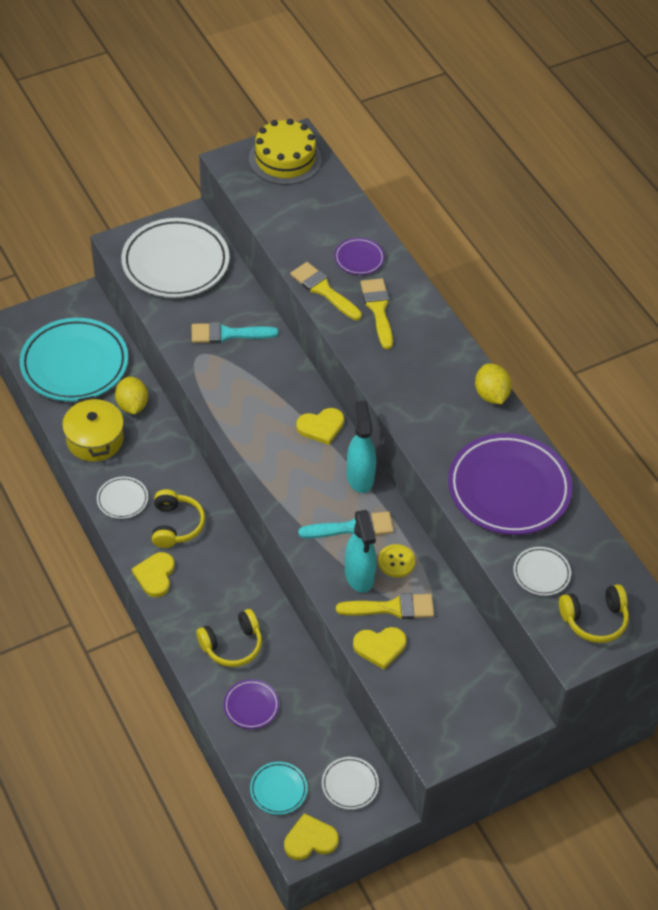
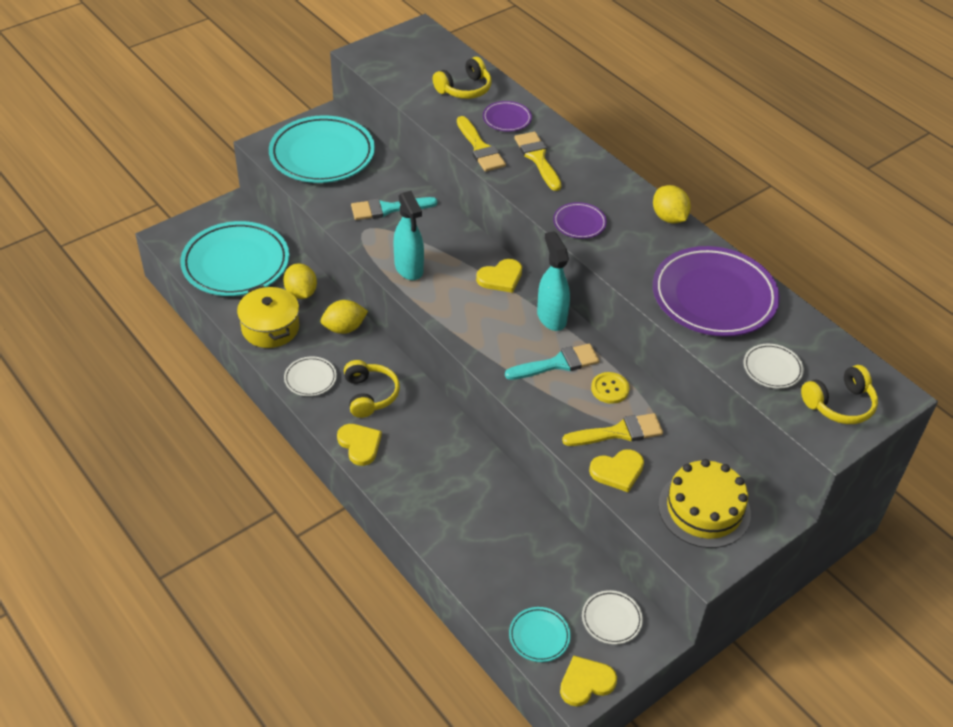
camera: 10 degrees left, 5 degrees down
white plate [121,218,230,298] -> turquoise plate [269,115,375,183]
yellow heart [132,552,175,597] -> yellow heart turned 150 degrees clockwise [337,424,382,466]
yellow headphones [196,609,262,667] -> yellow headphones moved to [433,57,491,99]
purple plate [224,679,279,729] -> purple plate moved to [553,202,607,239]
yellow cake [249,119,322,185] -> yellow cake moved to [658,459,751,548]
yellow brush [290,262,362,320] -> yellow brush turned 150 degrees counterclockwise [457,116,506,172]
turquoise spray bottle [345,510,376,593] -> turquoise spray bottle moved to [394,191,424,280]
none -> yellow lemon [321,300,368,334]

